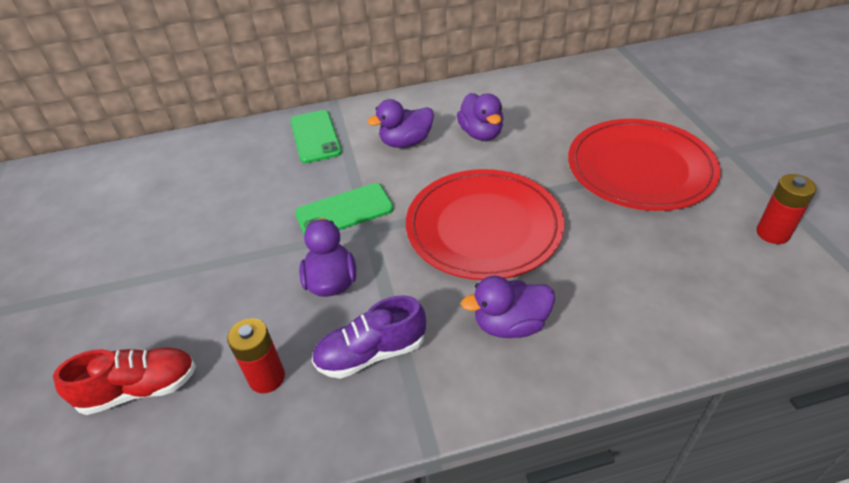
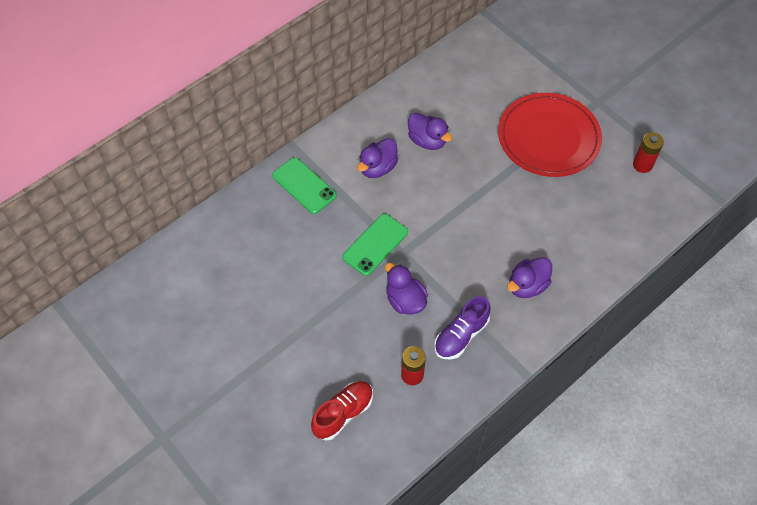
camera: 30 degrees left, 15 degrees up
red plate [406,169,565,280] -> none

